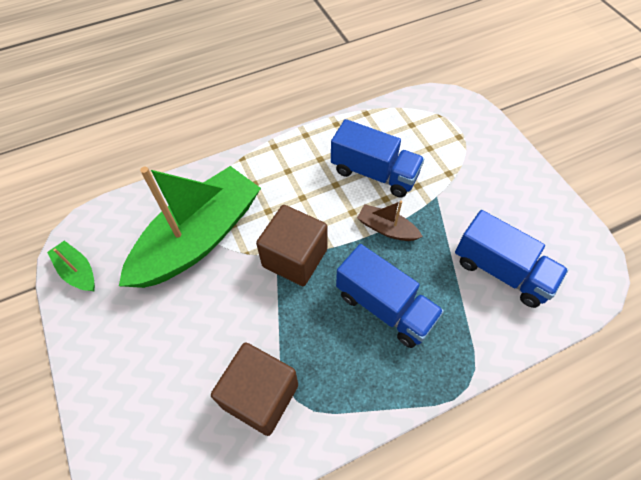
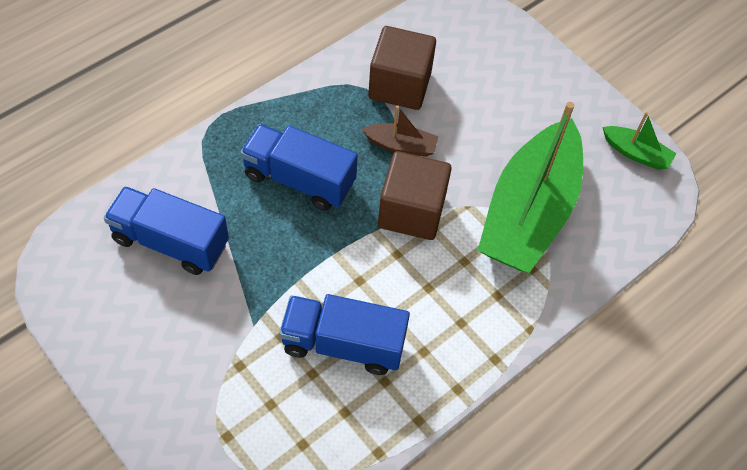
camera: 160 degrees right, 0 degrees up
brown boat [357,201,423,241] -> brown boat moved to [362,105,438,157]

